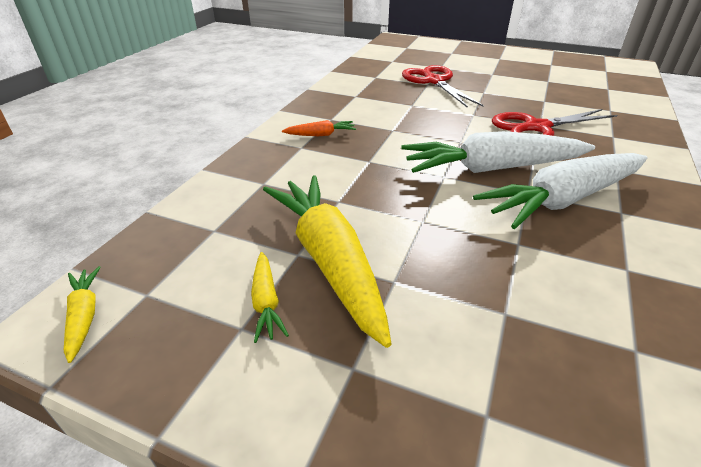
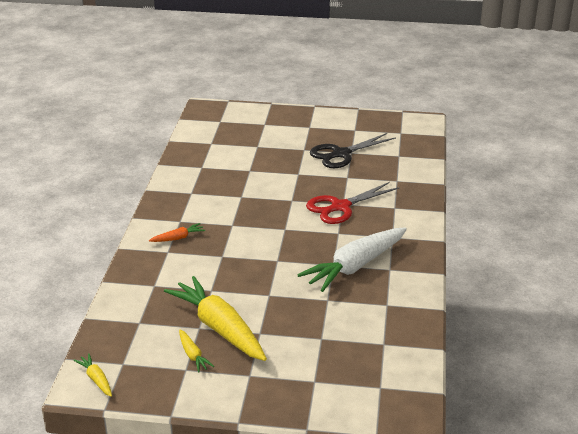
camera: 15 degrees left, 5 degrees down
white carrot [401,131,595,173] -> none
red scissors [402,65,484,108] -> none
none -> black scissors [310,133,396,168]

